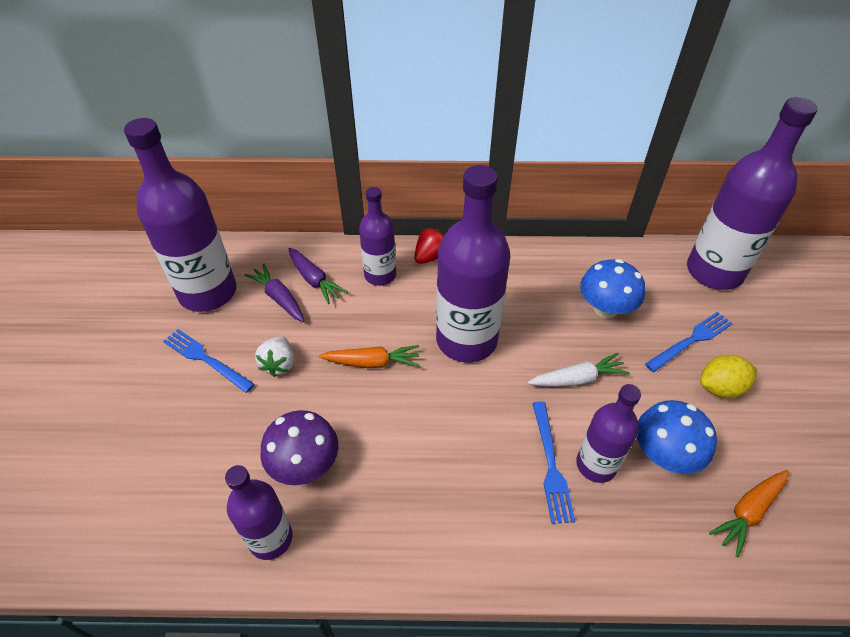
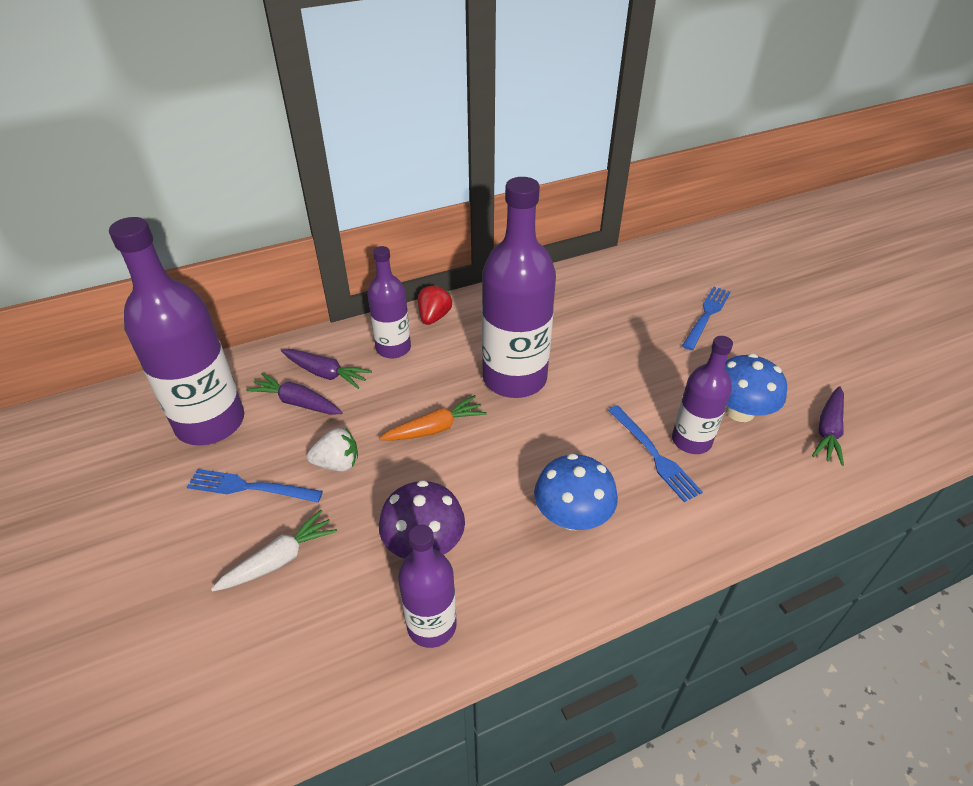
camera: 25 degrees left, 5 degrees down
white strawberry [255,336,294,377] -> white strawberry turned 75 degrees counterclockwise [307,428,358,472]
white carrot [528,353,629,387] -> white carrot moved to [211,510,337,592]
blue mushroom [580,259,645,318] -> blue mushroom moved to [534,453,618,530]
purple bottle [687,97,818,290] -> none
yellow lemon [700,355,757,398] -> none
orange carrot [709,470,789,558] -> purple carrot [812,386,844,466]

